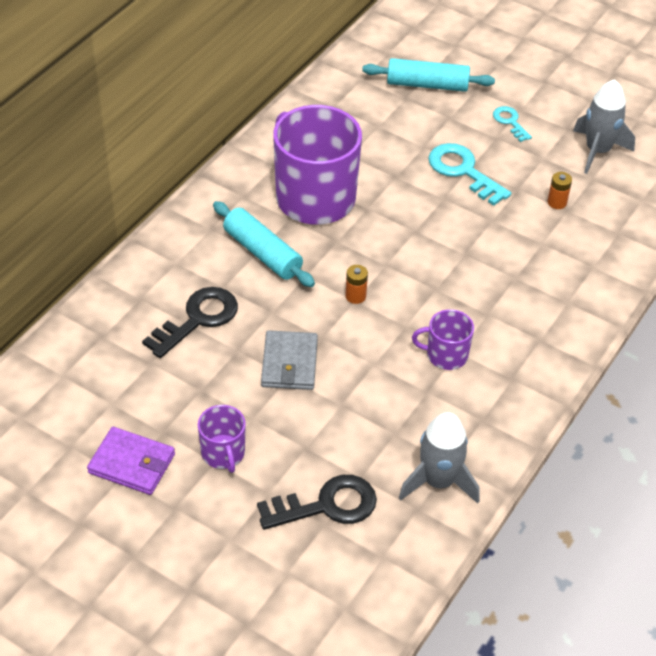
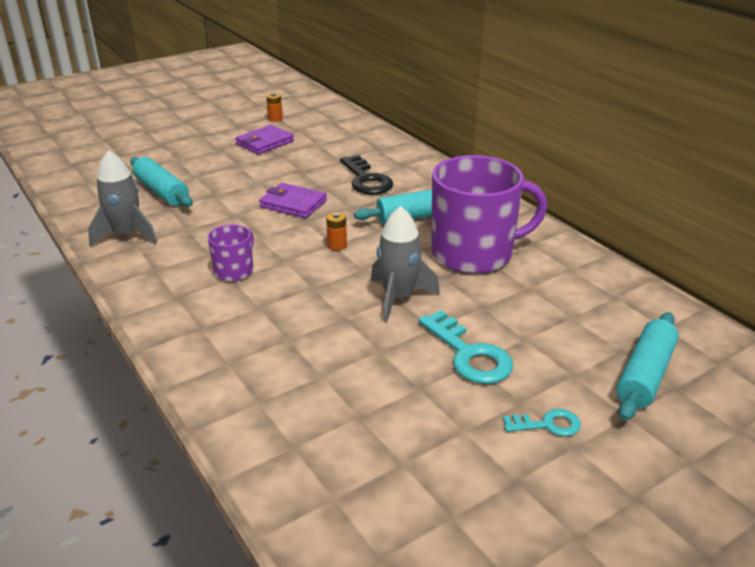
camera: 115 degrees right, 15 degrees down
purple mug [198,405,246,473] -> none
black key [257,475,377,530] -> turquoise rolling pin [130,157,193,207]
grey wallet [261,330,318,390] -> purple wallet [259,183,327,218]
turquoise key [428,143,511,206] -> turquoise key turned 75 degrees clockwise [419,310,513,384]
orange battery [547,172,572,209] -> orange battery moved to [266,93,283,122]
grey rocket [573,79,635,174] -> grey rocket moved to [371,206,440,322]

